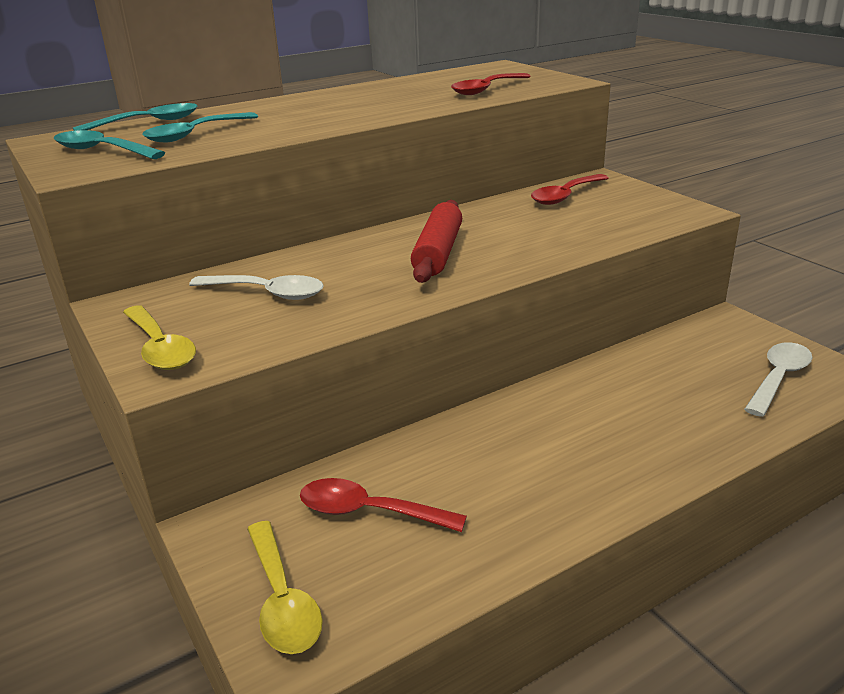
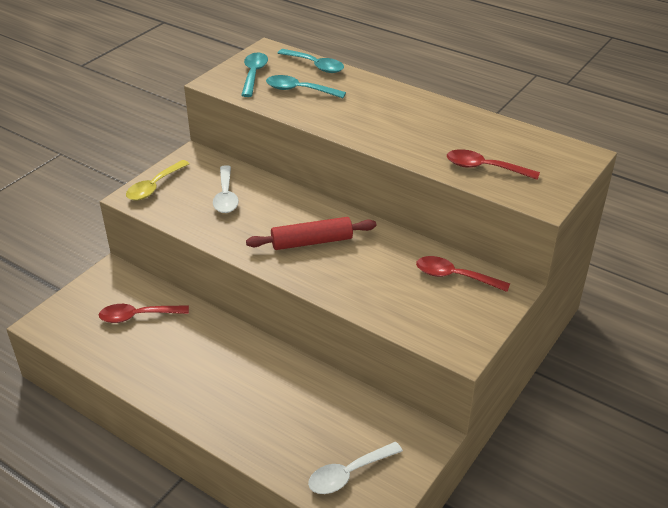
camera: 65 degrees right, 10 degrees up
yellow spoon [247,521,323,654] -> none
red spoon [300,478,467,532] -> red spoon turned 90 degrees counterclockwise [99,304,189,323]
white spoon [744,342,812,417] -> white spoon turned 135 degrees clockwise [308,442,403,494]

